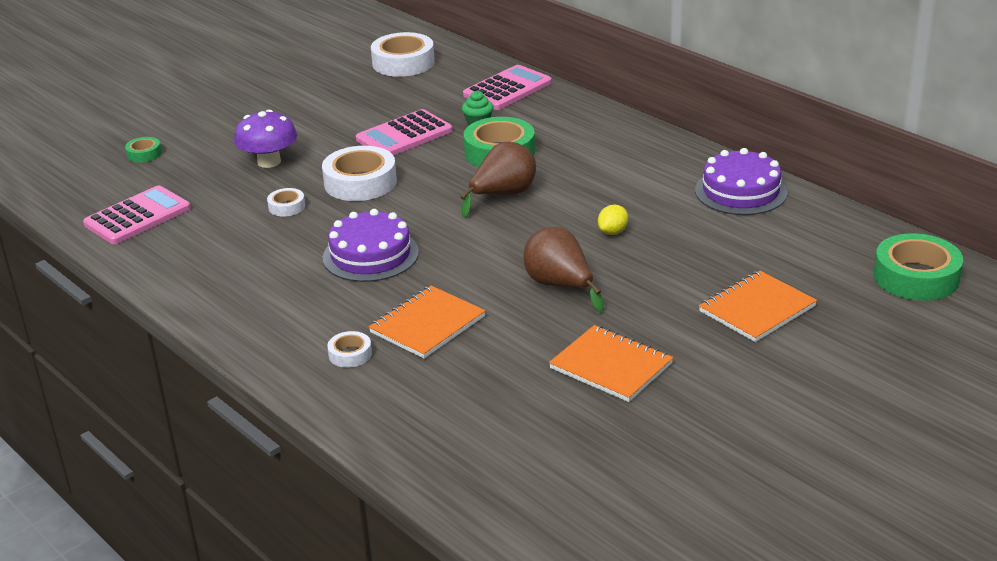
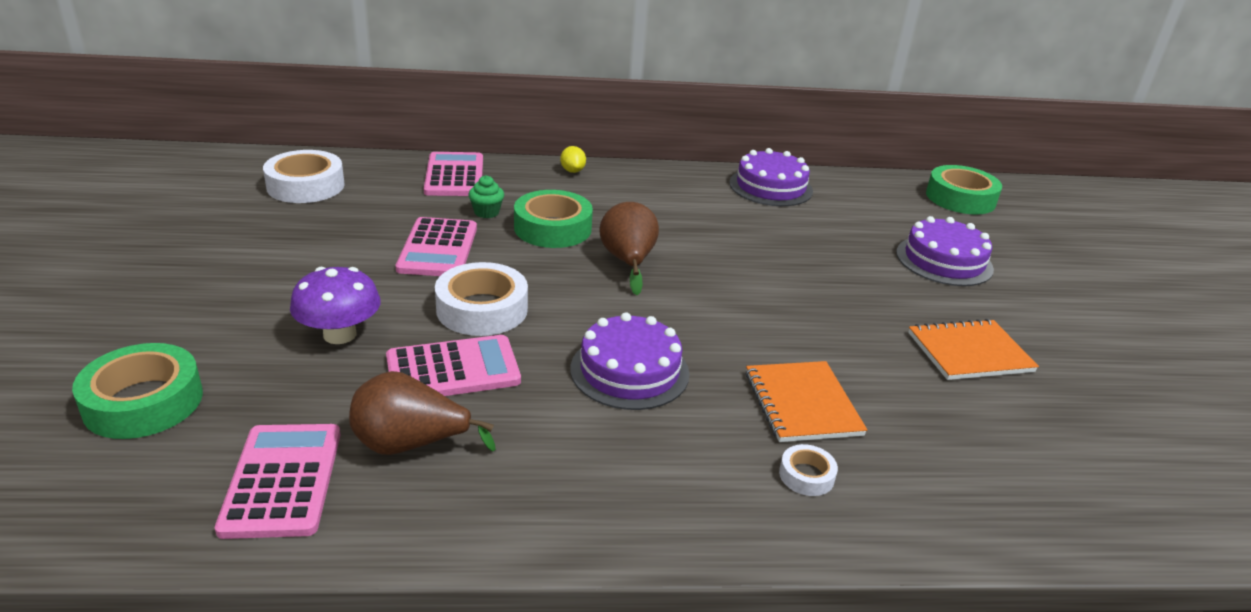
camera: 55 degrees left, 0 degrees up
green tape [125,137,162,162] -> green tape [72,343,203,439], size x2.03
white tape [267,188,305,216] -> pink calculator [386,335,521,396]
brown pear [523,227,604,313] -> brown pear moved to [349,371,496,455]
yellow lemon [598,205,628,235] -> yellow lemon moved to [560,146,586,173]
orange notebook [699,271,817,342] -> purple cake [896,216,994,286]

